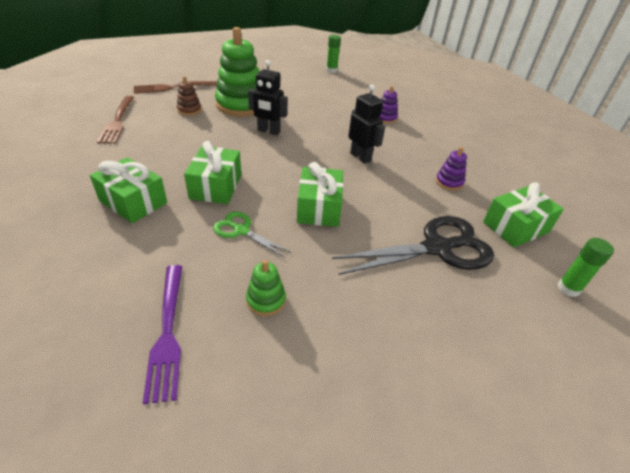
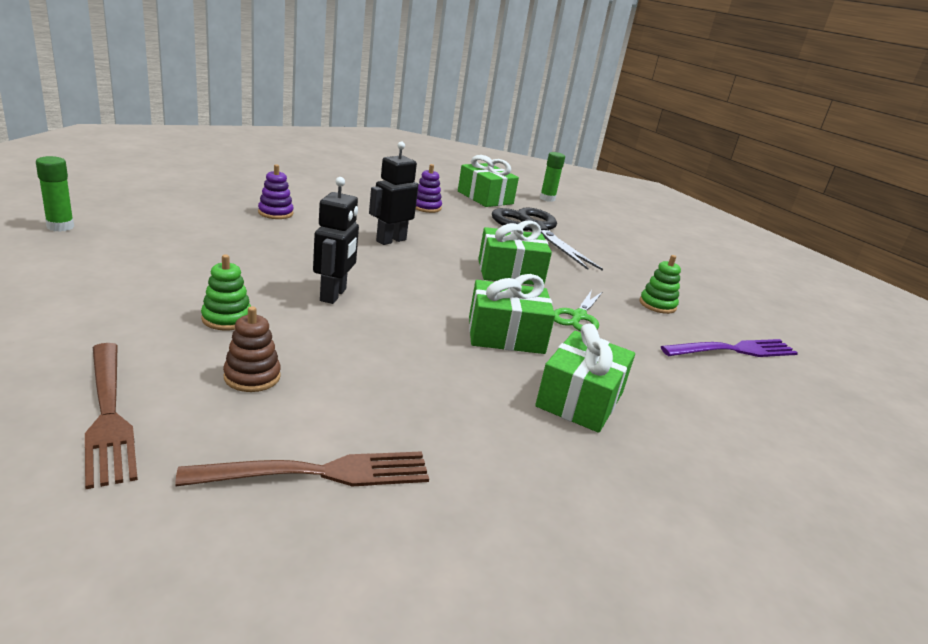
camera: 100 degrees left, 15 degrees down
green stacking toy [215,27,260,116] -> green stacking toy [201,254,251,330], size x0.45

